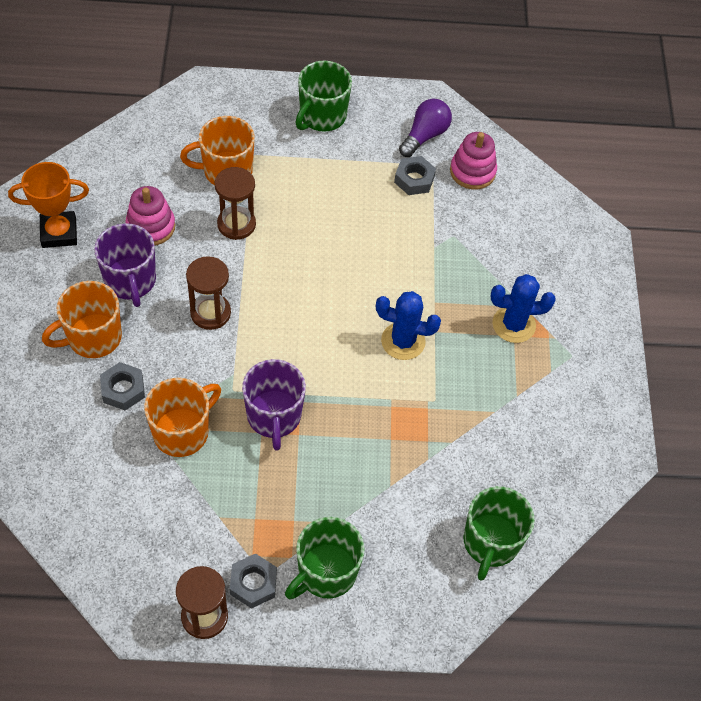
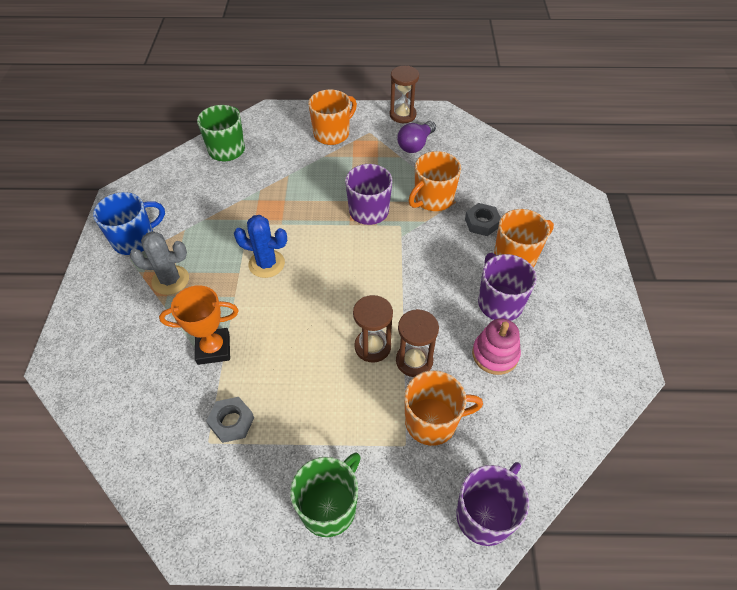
camera: 175 degrees left, 5 degrees down
orange trophy [8,162,89,248] -> orange trophy moved to [159,285,239,365]
brown hourglass [186,256,231,330] -> brown hourglass moved to [353,295,393,363]
grey nut [230,553,277,609] -> none
green mug [285,517,365,599] -> orange mug [308,89,357,145]
purple light bulb [399,99,452,157] -> purple light bulb moved to [397,121,436,153]
pink stacking toy [450,132,497,190] -> none
blue cactus [491,274,556,343] -> grey cactus [129,231,189,295]
none -> blue mug [93,192,165,255]
none -> purple mug [456,462,529,546]

